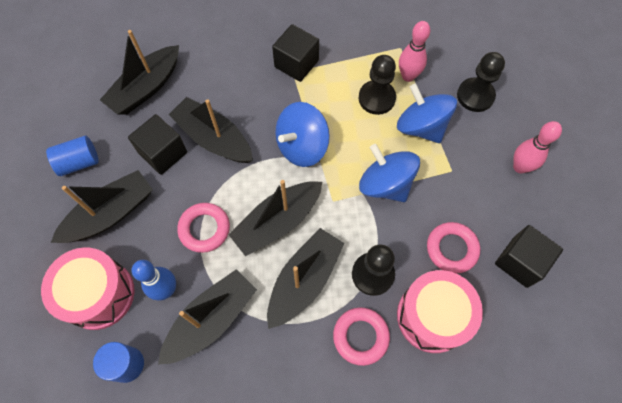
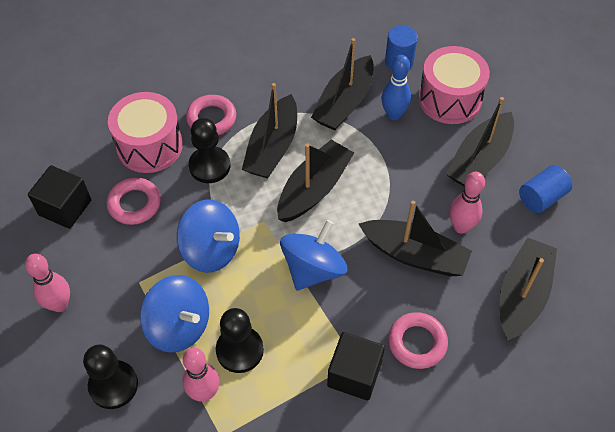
camera: 165 degrees right, 10 degrees down
black cube [128,114,187,175] -> pink bowling pin [449,172,485,233]
pink ring [177,203,230,253] -> pink ring moved to [388,312,448,369]

